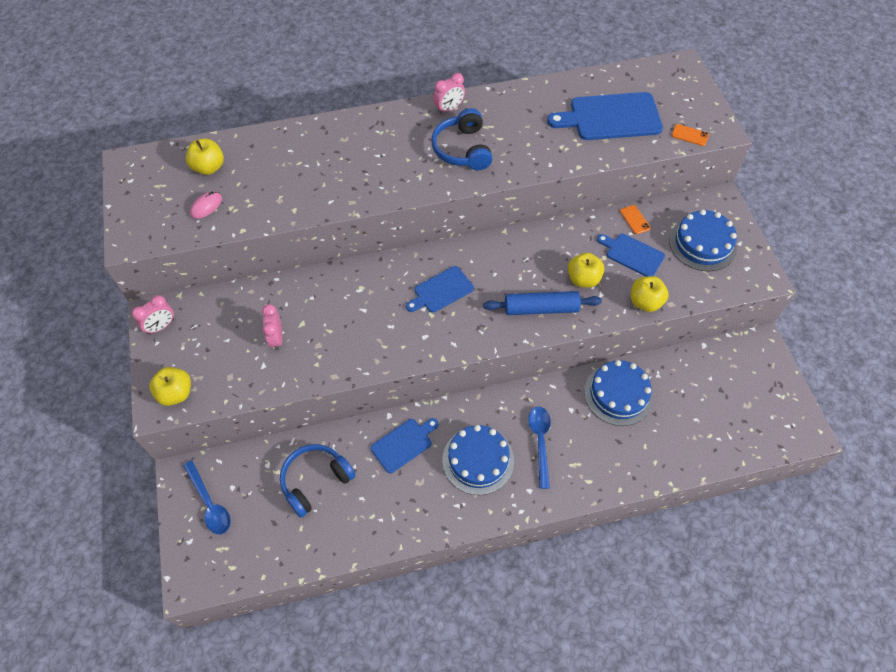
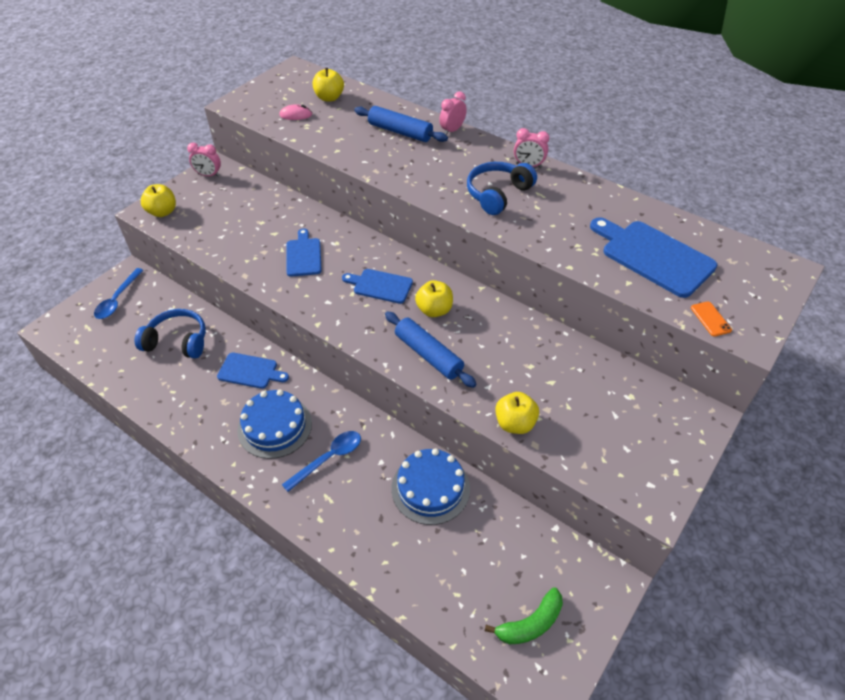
camera: 50 degrees right, 10 degrees down
pink clock [262,304,283,350] -> pink clock moved to [439,91,467,135]
yellow apple [568,253,604,288] -> yellow apple moved to [415,280,453,317]
blue cutting board [597,234,665,277] -> blue cutting board moved to [286,228,322,277]
orange phone [620,205,651,234] -> none
blue cake [669,209,737,271] -> none
none -> blue rolling pin [354,106,448,142]
none -> green banana [485,587,563,644]

